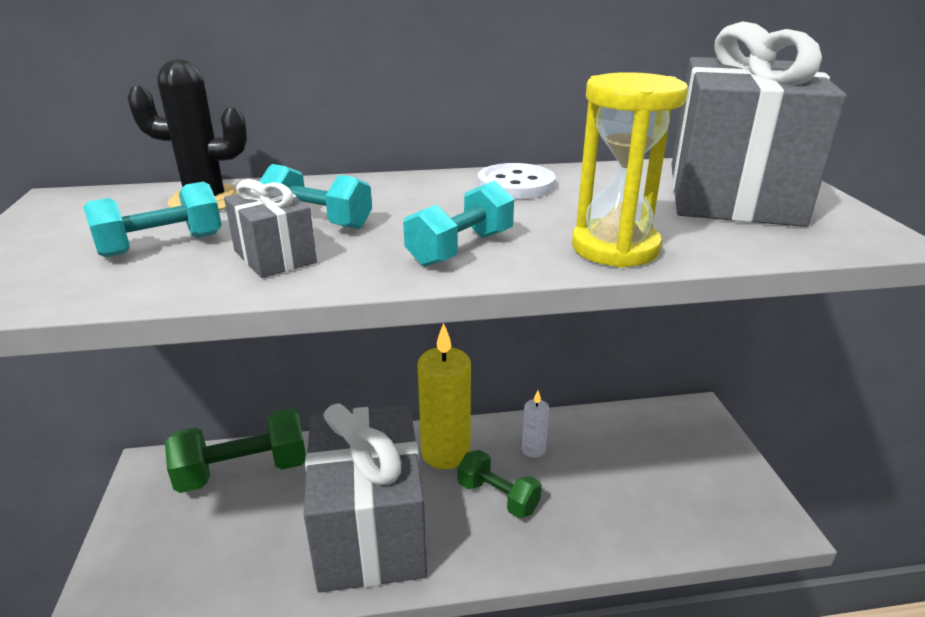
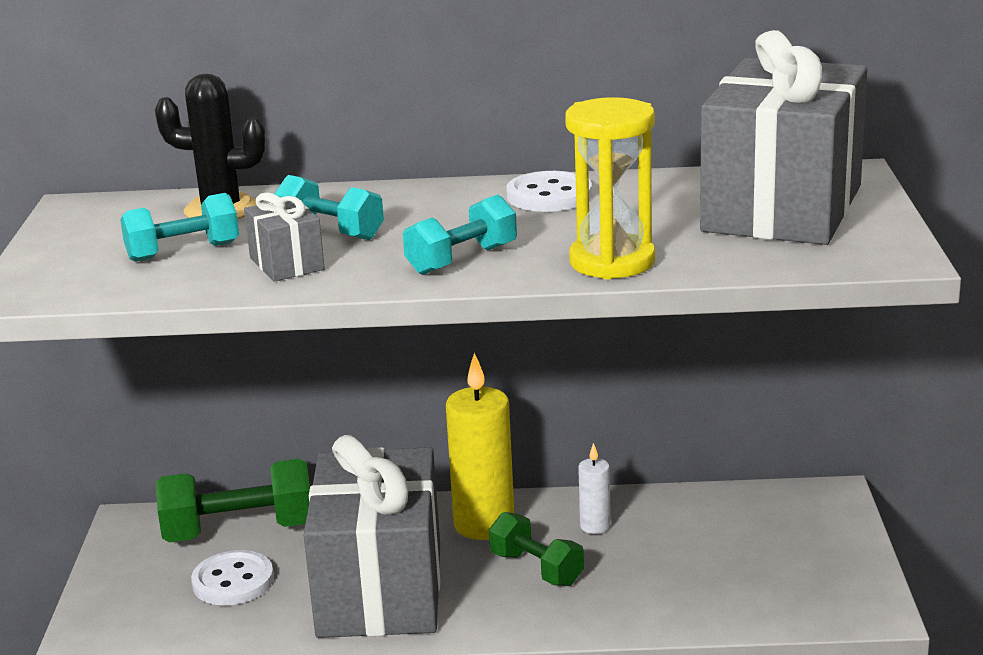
camera: 10 degrees right, 5 degrees down
none -> white button [191,550,274,605]

